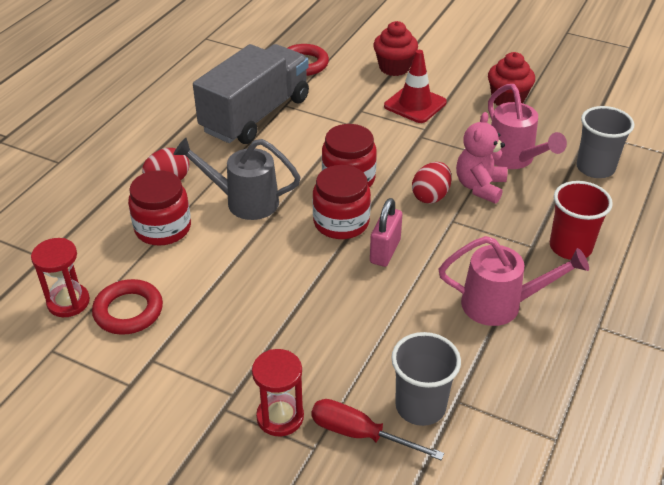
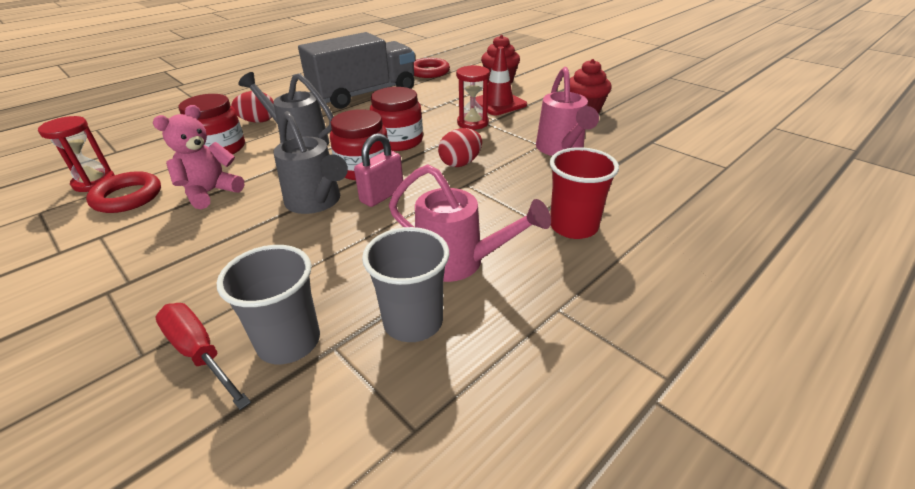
camera: 20 degrees right, 5 degrees down
red hourglass [252,349,304,436] -> red hourglass moved to [456,65,490,130]
pink teddy bear [456,112,508,204] -> pink teddy bear moved to [153,105,244,209]
grey cup [576,106,634,178] -> grey cup moved to [362,227,449,342]
none -> grey watering can [273,111,348,214]

